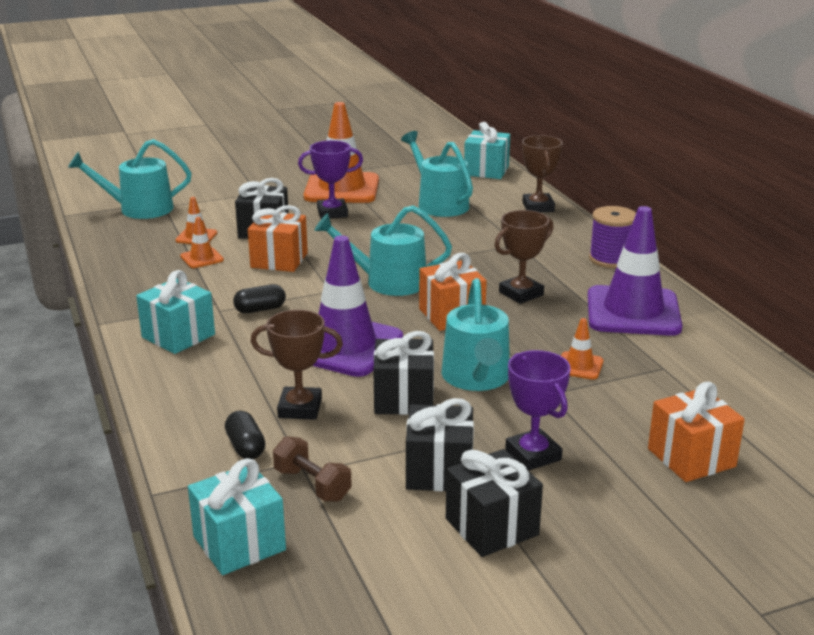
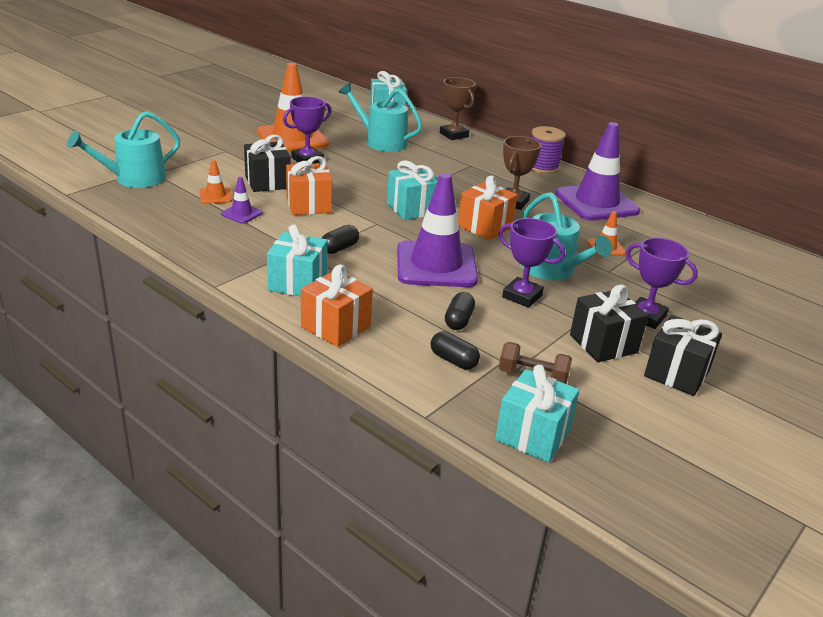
camera: 30 degrees left, 5 degrees up
orange traffic cone [180,217,224,268] -> purple traffic cone [221,177,263,224]
brown trophy [251,310,343,420] -> black capsule [445,292,475,330]
turquoise watering can [314,205,452,296] -> turquoise gift [387,160,438,220]
black gift [373,331,434,415] -> purple trophy [499,218,565,308]
orange gift [648,382,745,482] -> orange gift moved to [301,264,373,347]

